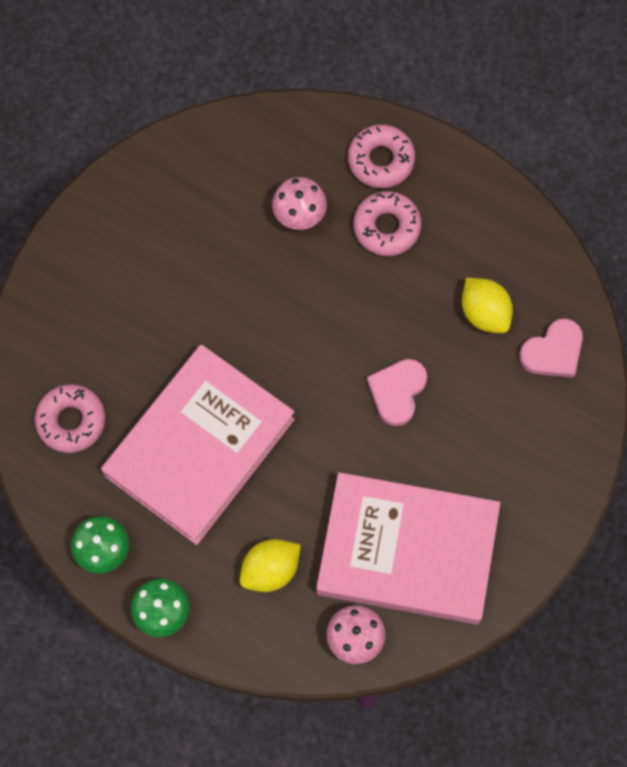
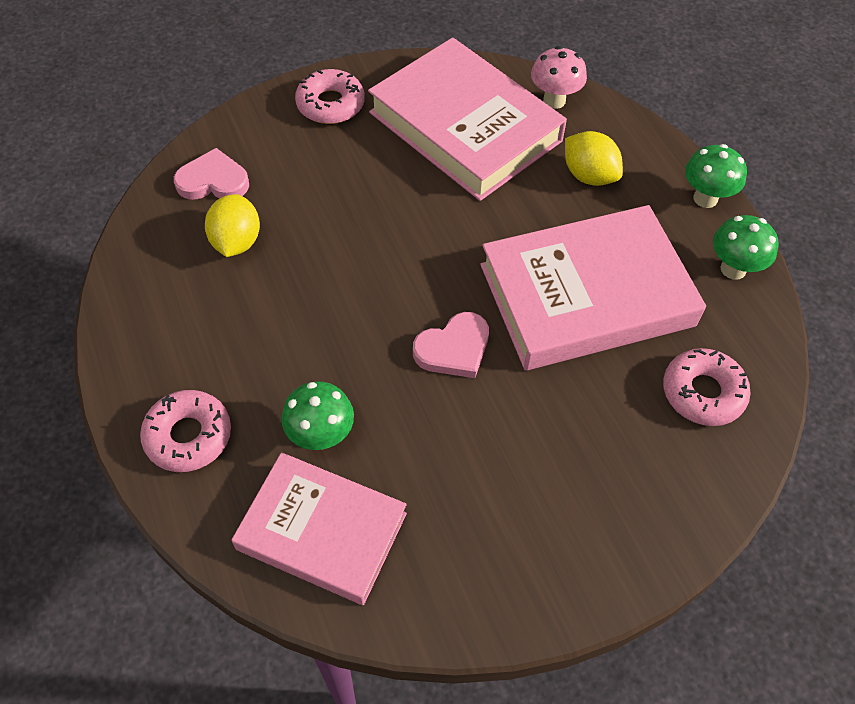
camera: 145 degrees left, 15 degrees down
yellow lemon [240,539,301,592] -> yellow lemon turned 45 degrees clockwise [565,131,623,186]
pink mushroom [272,177,327,230] -> green mushroom [282,381,354,450]
pink donut [353,191,421,256] -> pink donut moved to [295,69,365,124]
pink heart [367,359,427,426] -> pink heart moved to [413,312,489,378]
none -> pink book [232,452,407,605]

